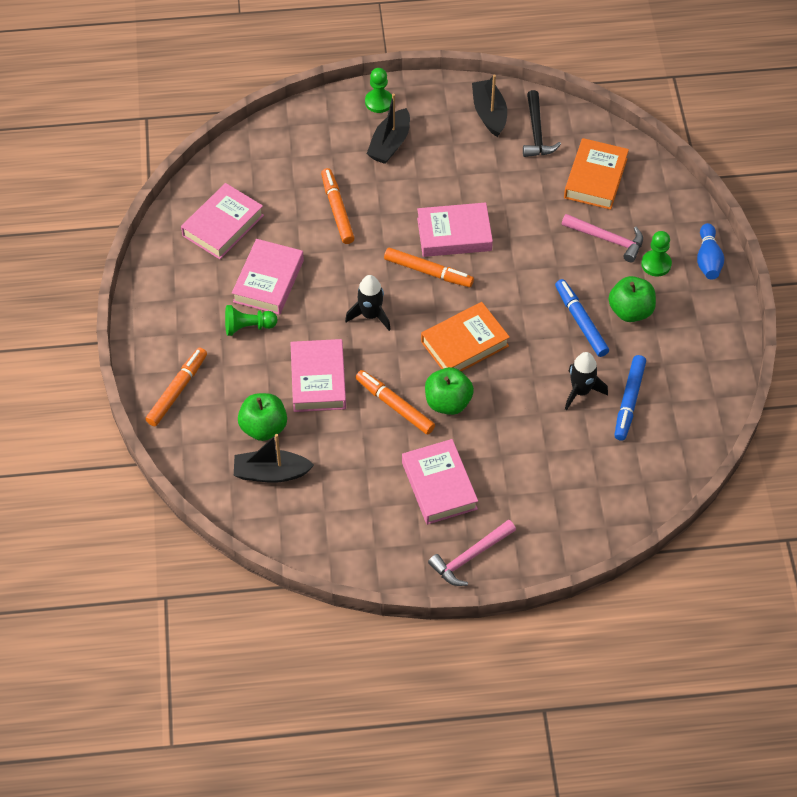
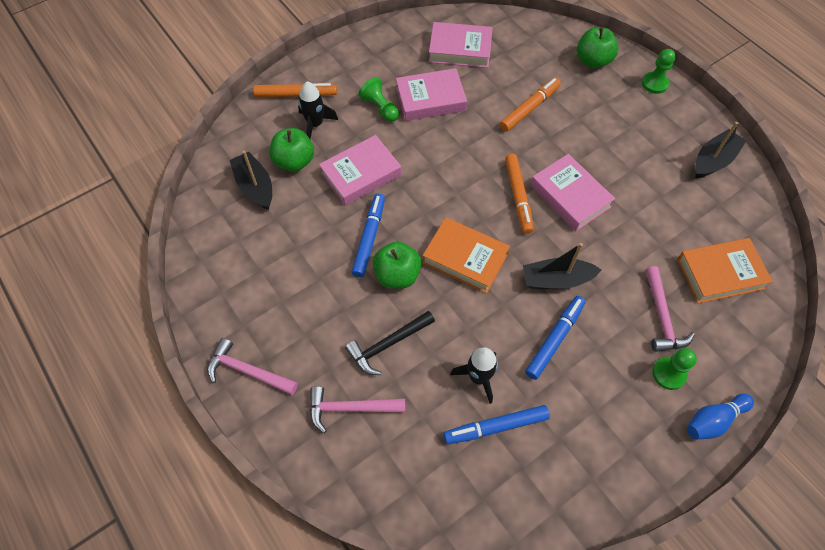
camera: 60 degrees right, 5 degrees up
black rocket [345,275,391,331] -> black rocket moved to [298,81,338,139]
orange marker [355,370,435,435] -> blue marker [352,194,385,277]
black boat [367,94,410,164] -> black boat moved to [523,243,601,289]
pink book [402,439,478,525] -> none
black hammer [523,90,561,157] -> black hammer moved to [345,311,435,375]
green apple [608,276,656,322] -> green apple moved to [577,27,619,68]
none -> pink hammer [310,386,405,433]

